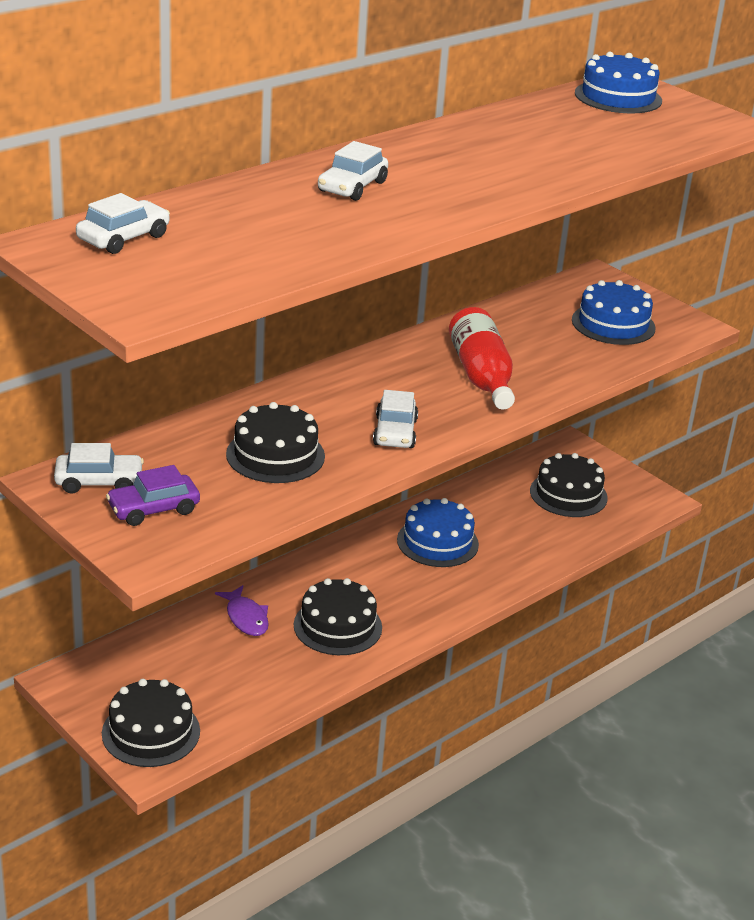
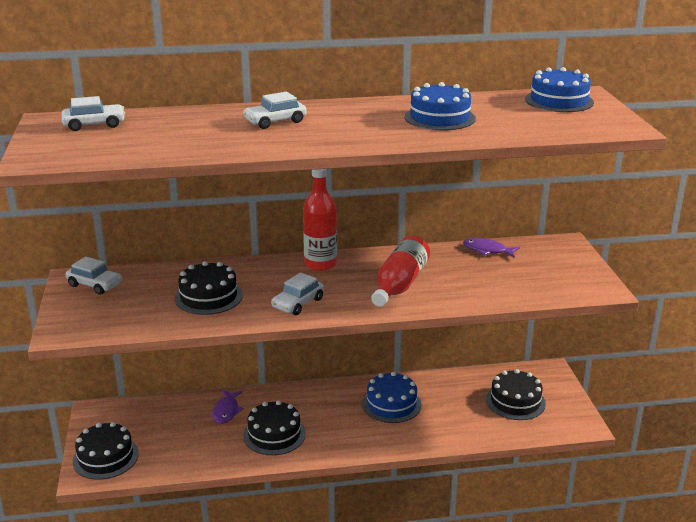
camera: 35 degrees right, 5 degrees down
purple car [106,465,200,526] -> none
blue cake [572,280,656,345] -> blue cake moved to [405,82,476,130]
none -> red bottle [303,169,337,271]
none -> purple fish [463,238,520,258]

